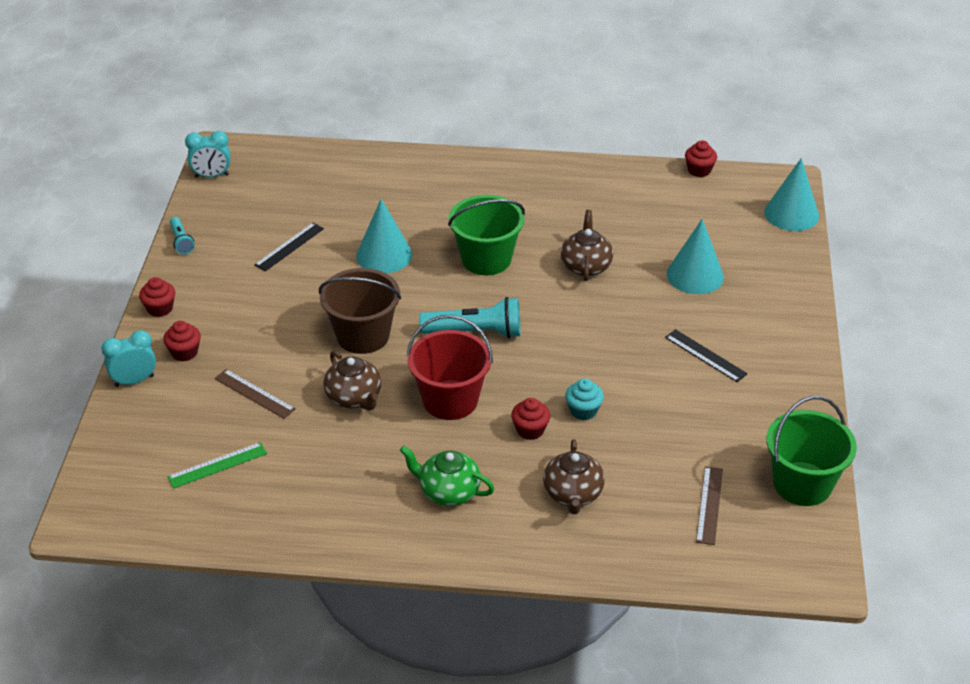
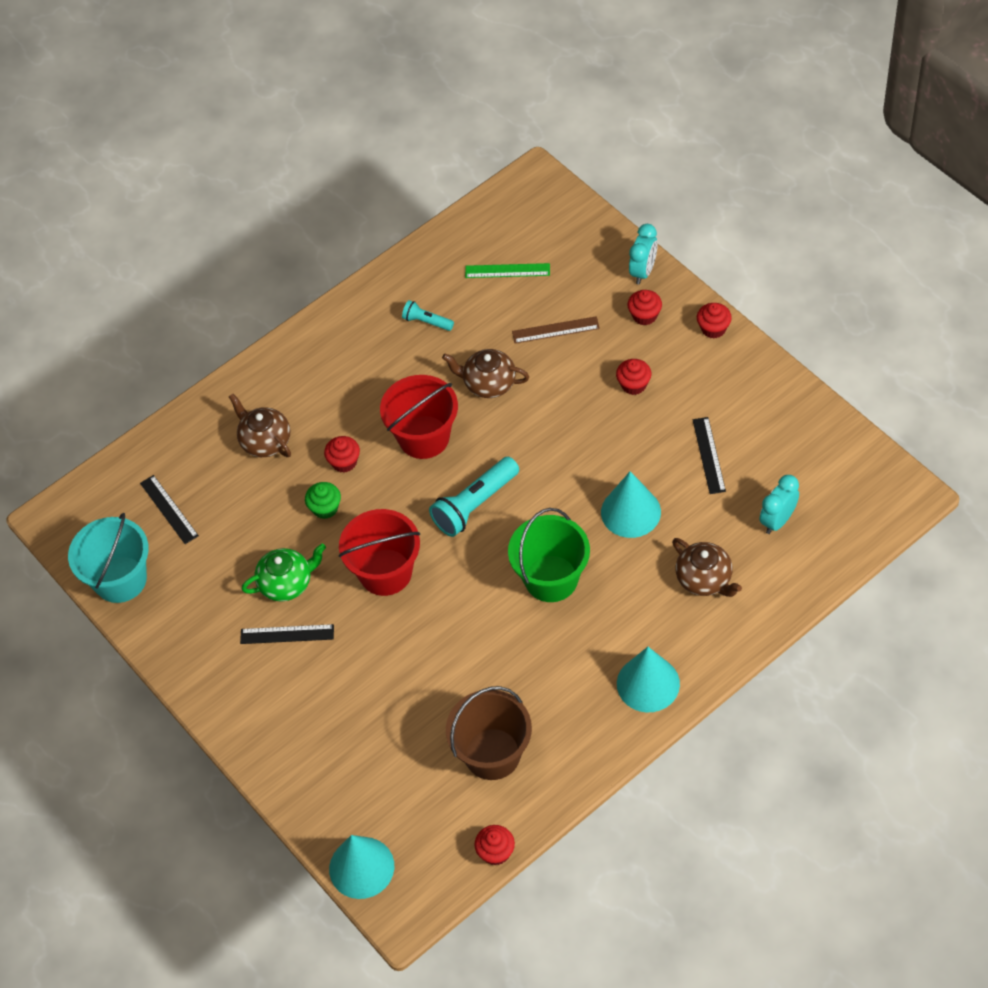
camera: 140 degrees right, 15 degrees up
green ruler [167,442,267,489] -> green ruler turned 75 degrees clockwise [465,263,550,278]
turquoise flashlight [170,217,195,255] -> turquoise flashlight moved to [402,300,454,331]
turquoise clock [185,131,230,178] -> turquoise clock moved to [759,475,799,534]
brown bucket [319,268,401,354] -> brown bucket moved to [446,686,532,780]
green teapot [400,446,494,506] -> green teapot moved to [242,544,326,602]
brown teapot [561,210,613,281] -> brown teapot moved to [672,538,742,597]
turquoise cupcake [565,378,604,420] -> green cupcake [305,482,341,519]
turquoise cone [667,219,724,294] -> turquoise cone moved to [617,647,680,712]
brown ruler [696,466,723,545] -> black ruler [140,475,199,544]
green bucket [766,396,857,506] -> turquoise bucket [68,513,149,603]
none -> red bucket [339,509,420,596]
none -> red cupcake [616,359,651,395]

